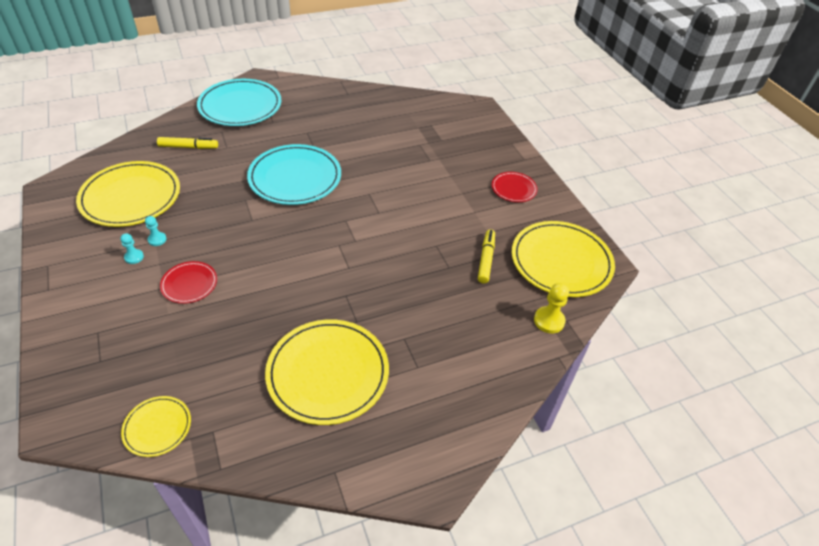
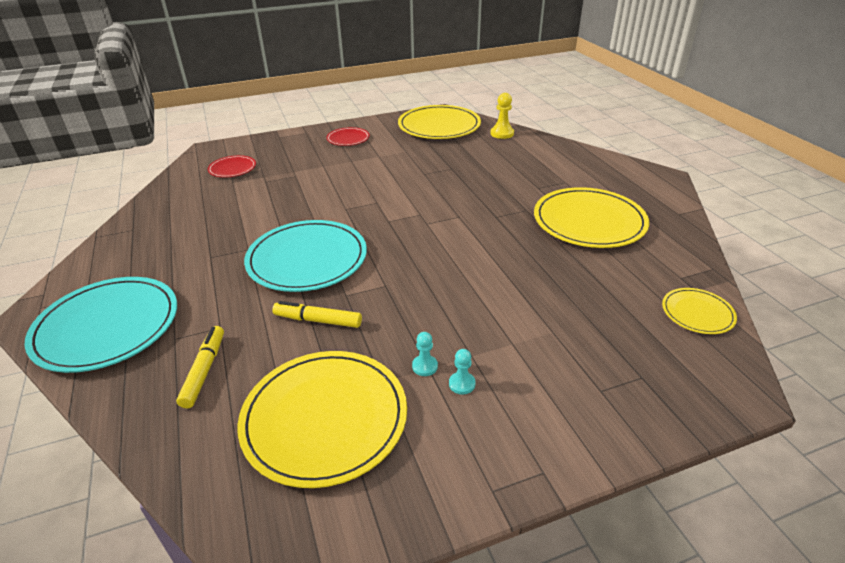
camera: 85 degrees left, 10 degrees down
red plate [160,261,217,304] -> red plate moved to [207,155,256,178]
yellow marker [478,229,495,284] -> yellow marker moved to [272,301,362,328]

